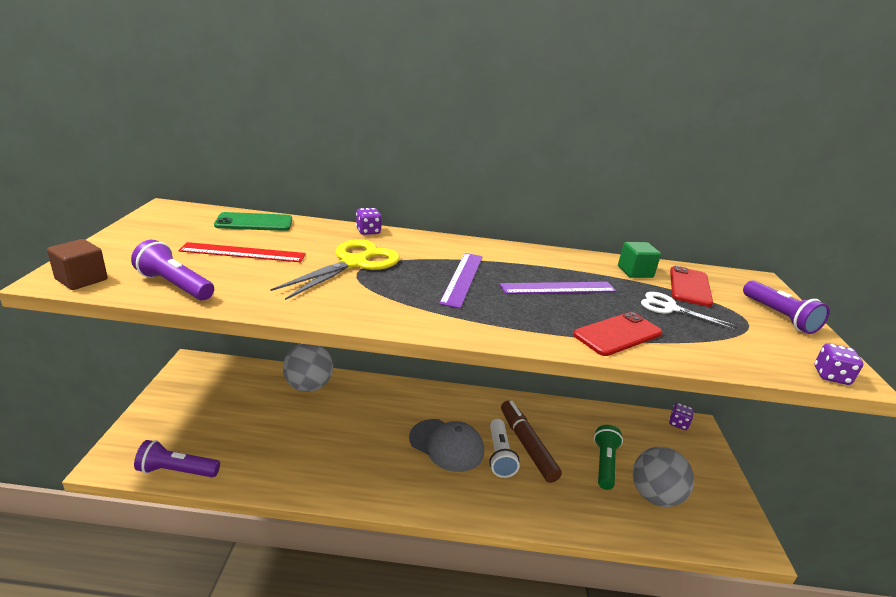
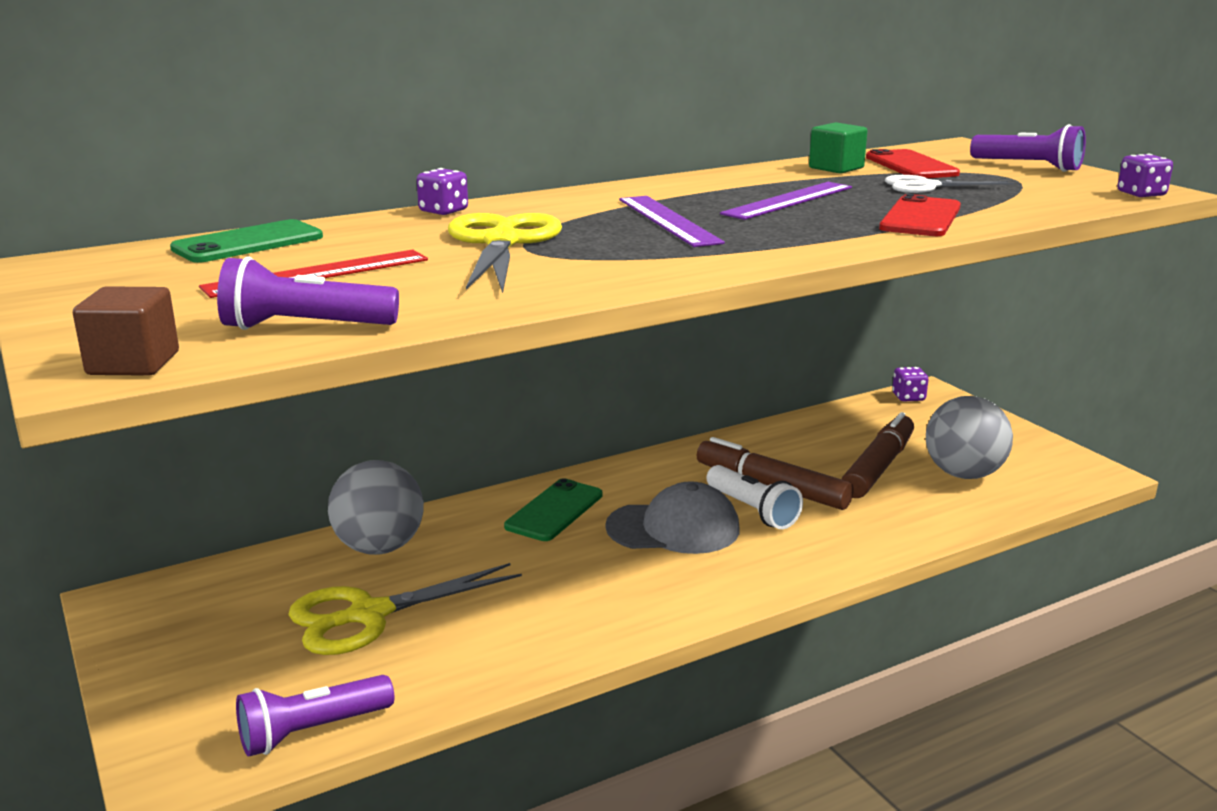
camera: 30 degrees left, 5 degrees down
green flashlight [594,425,623,490] -> brown marker [842,412,914,498]
none -> yellow scissors [288,563,522,655]
none -> green phone [504,478,603,541]

